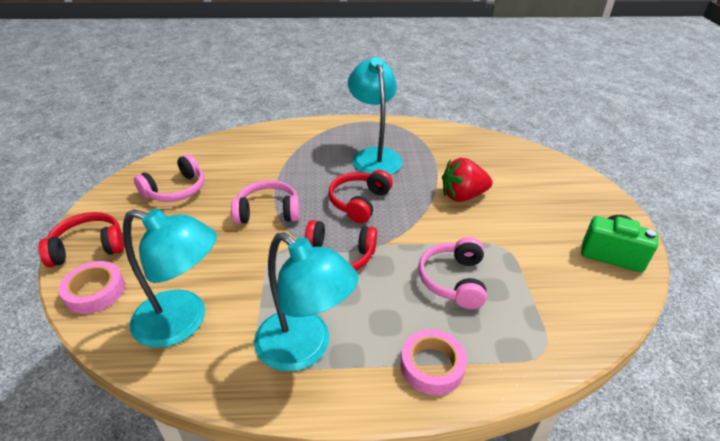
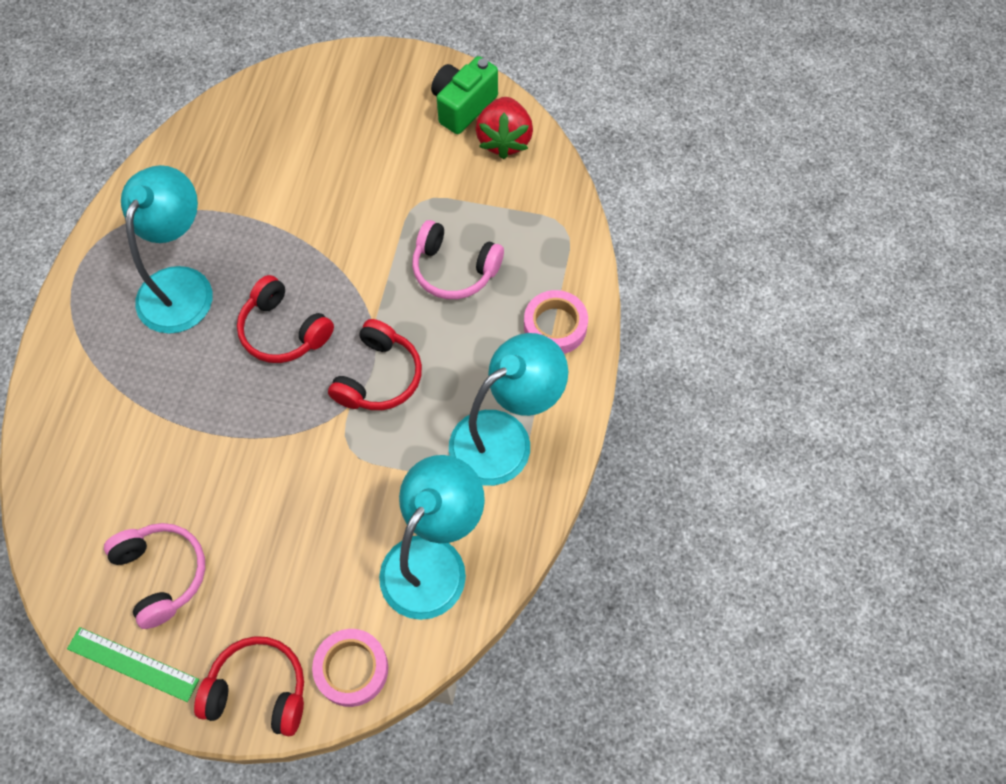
camera: 75 degrees left, 25 degrees up
red headphones [38,212,124,267] -> red headphones turned 105 degrees clockwise [194,636,304,736]
pink headphones [231,180,300,224] -> none
turquoise lamp [348,57,403,175] -> turquoise lamp turned 105 degrees clockwise [121,165,213,334]
red strawberry [442,158,493,202] -> red strawberry moved to [476,97,533,159]
none -> green ruler [67,627,199,702]

